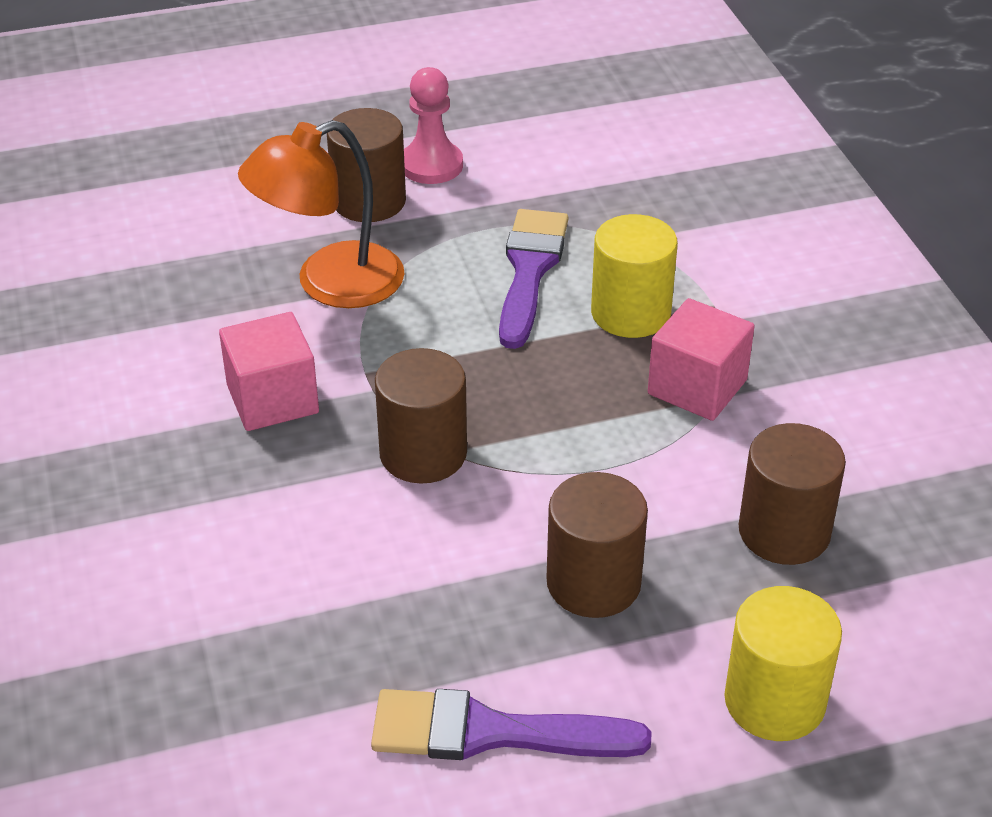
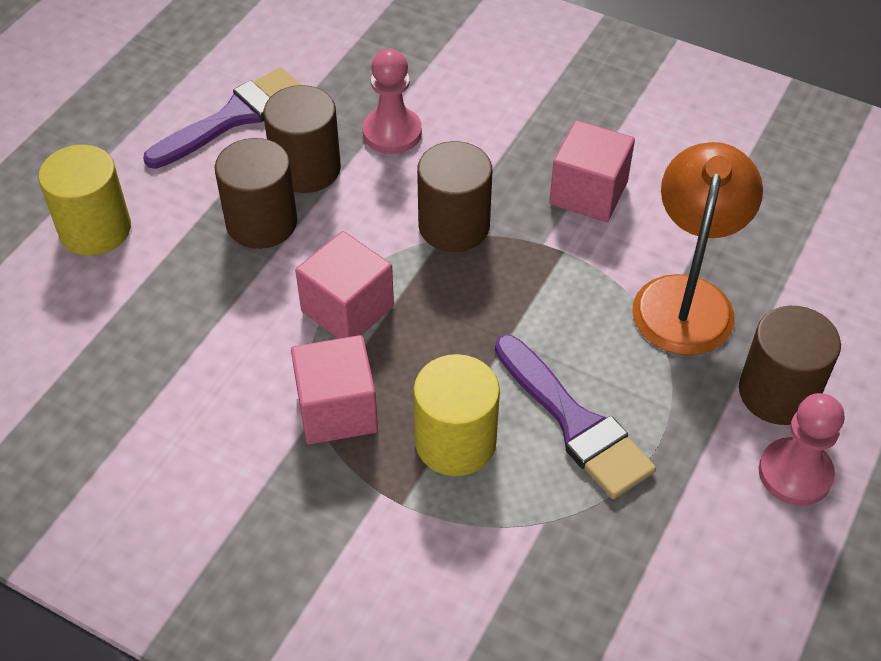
camera: 135 degrees right, 10 degrees up
brown cylinder [739,423,846,565] -> brown cylinder moved to [263,85,341,193]
none -> pink cube [295,231,394,339]
none -> pink pawn [363,48,422,154]

